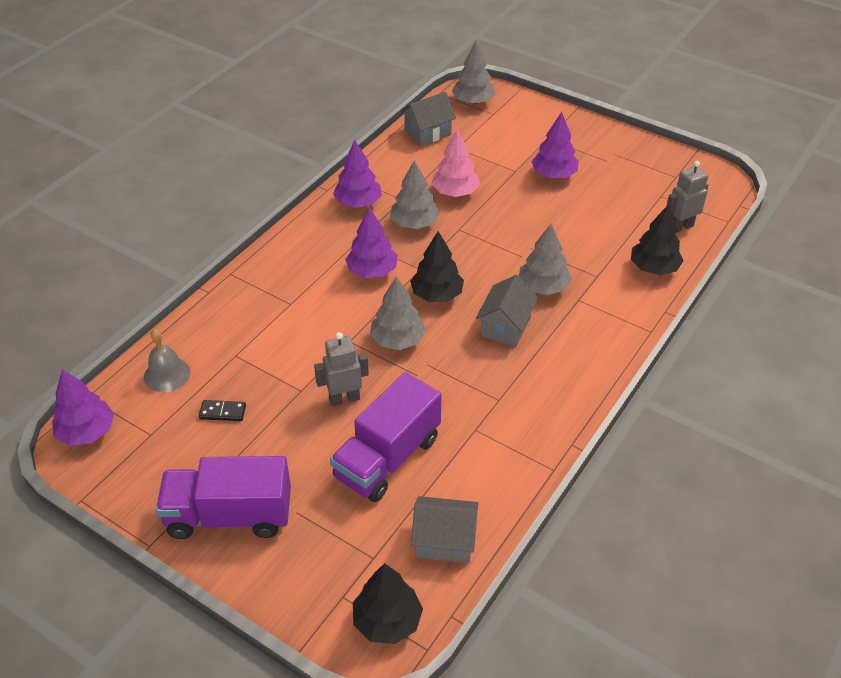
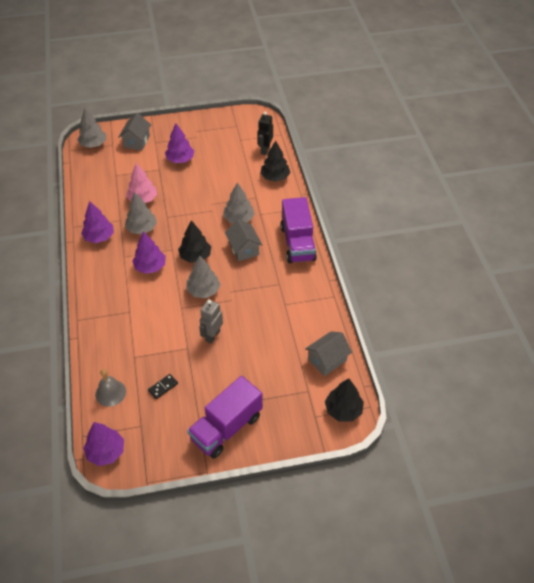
camera: 45 degrees left, 5 degrees up
purple truck [330,372,442,502] -> purple truck moved to [280,197,317,263]
grey house [400,92,456,146] -> grey house moved to [119,113,151,151]
grey robot [666,161,708,232] -> black robot [257,111,273,155]

